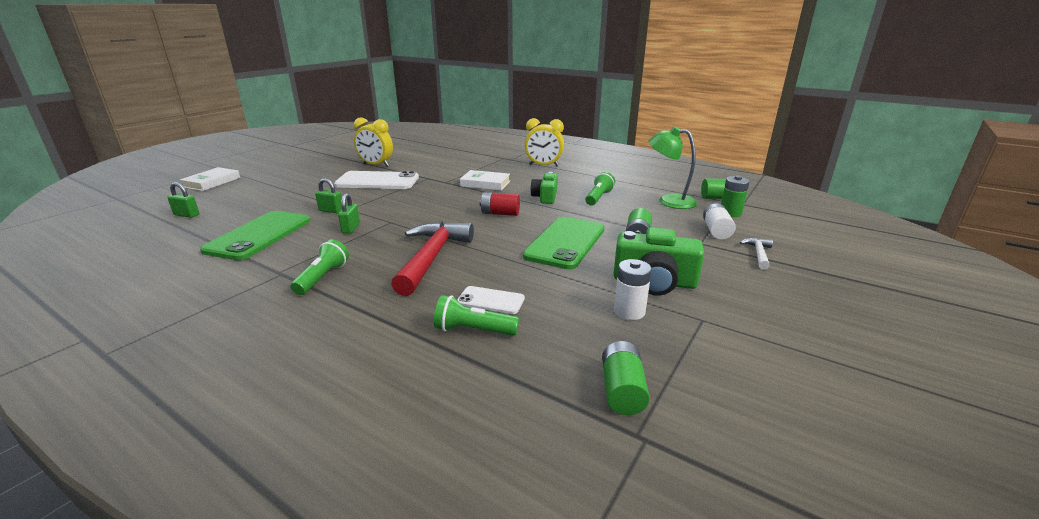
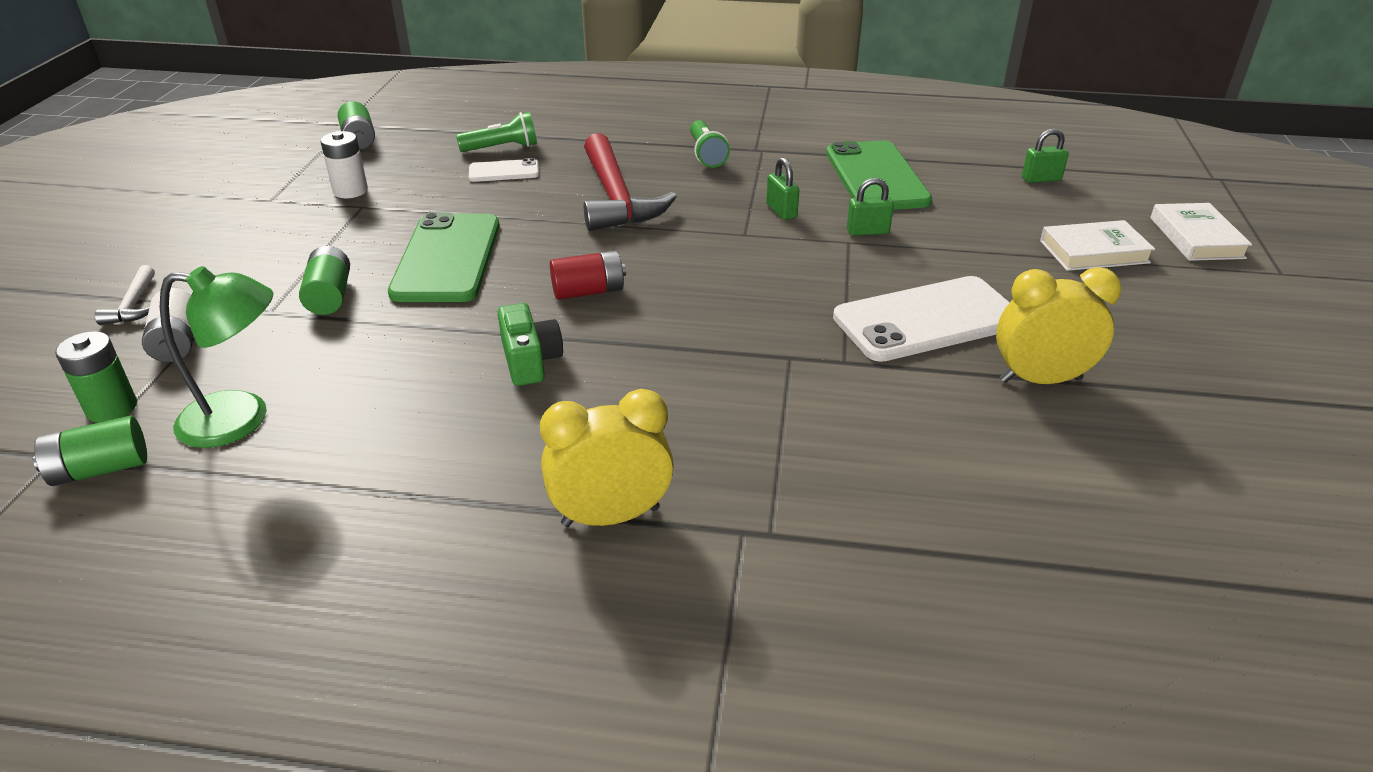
camera: 155 degrees right, 10 degrees up
white book [460,170,510,191] -> white book moved to [1040,220,1155,271]
green flashlight [585,172,615,206] -> none
green camera [614,227,704,296] -> none

